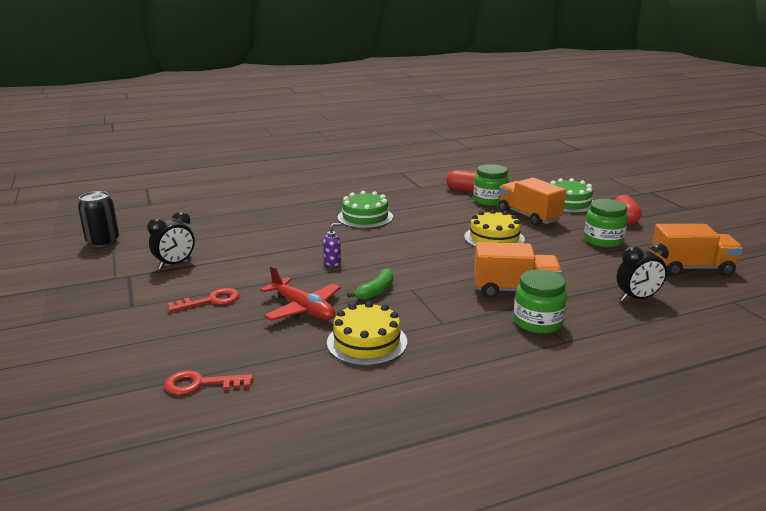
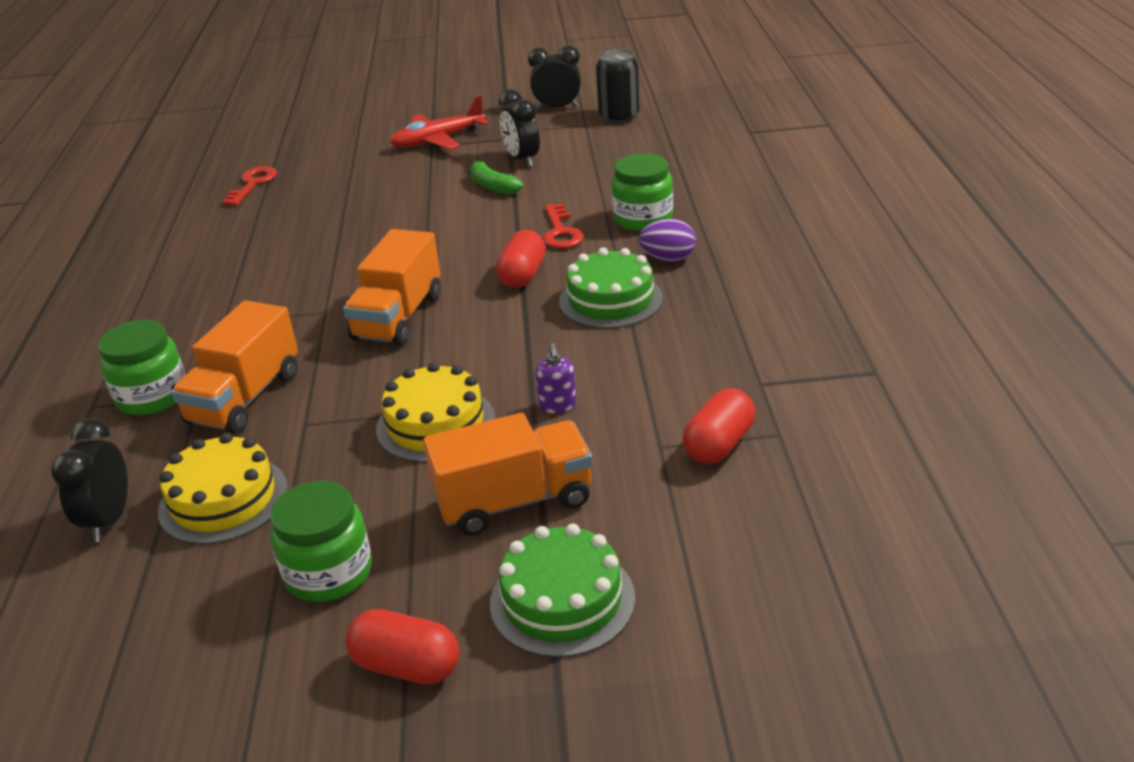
camera: 110 degrees right, 10 degrees up
red key [167,288,240,312] -> red key moved to [543,203,584,249]
red plane [260,266,341,321] -> red plane moved to [390,96,489,150]
purple soap dispenser [323,223,342,266] -> purple soap dispenser moved to [535,343,576,414]
yellow cake [327,301,407,366] -> yellow cake moved to [158,433,288,545]
green banana [347,268,394,300] -> green banana moved to [470,159,523,194]
green jar [473,164,509,206] -> green jar moved to [611,153,673,231]
orange truck [650,224,743,276] -> orange truck moved to [343,229,441,346]
none -> red capsule [496,230,546,288]
none -> black clock [528,45,581,110]
none -> purple egg [638,219,696,262]

